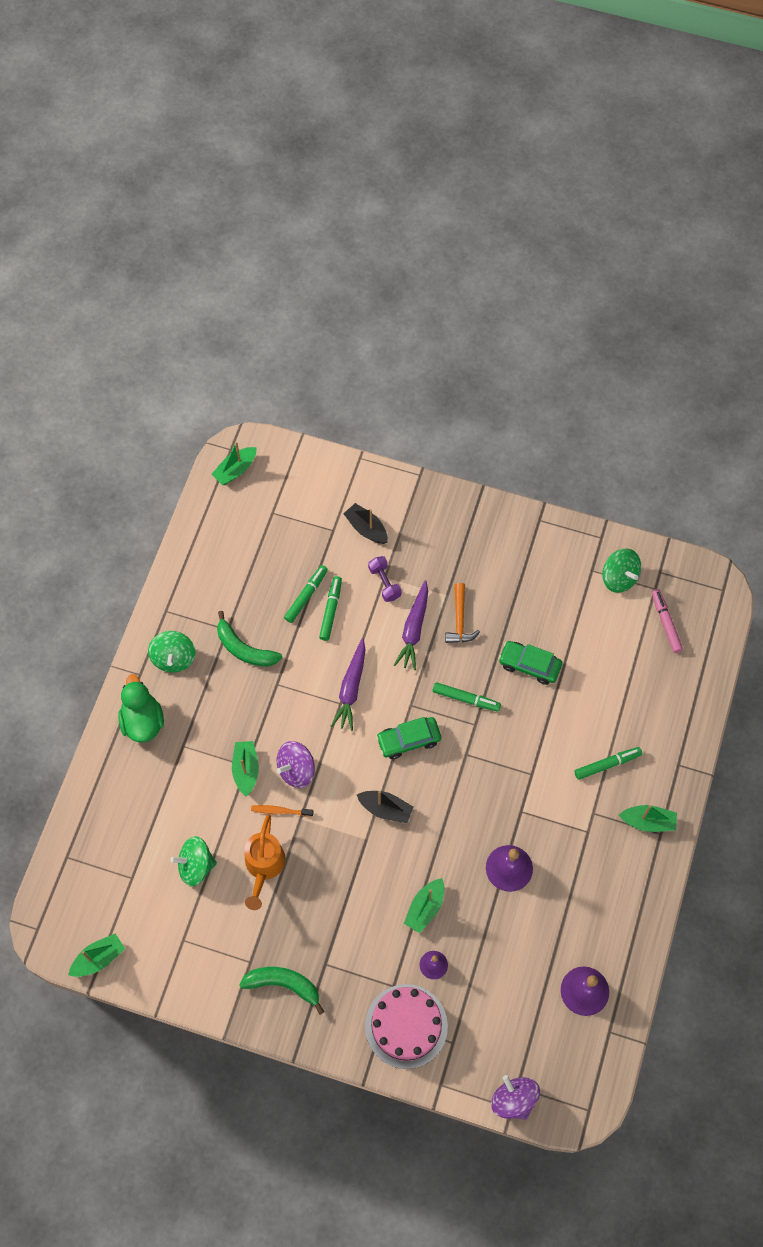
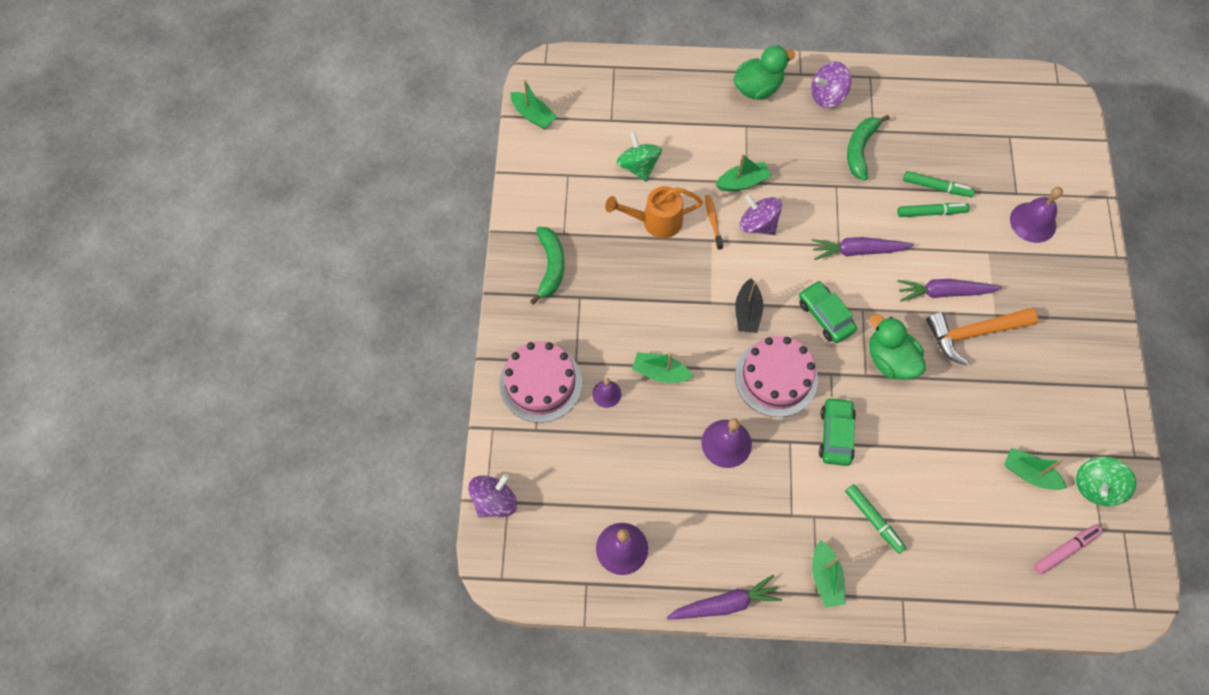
camera: 75 degrees right, 0 degrees up
green spinning top [148,631,196,673] -> purple spinning top [811,61,851,108]
green boat [211,442,257,485] -> green boat moved to [1004,448,1067,490]
black boat [344,503,388,544] -> purple bell [1010,187,1063,243]
purple dumbbell [368,556,401,602] -> none
green marker [433,682,501,712] -> green duck [869,314,926,380]
orange hammer [445,583,480,643] -> orange hammer [926,308,1038,366], size x1.54
green car [498,641,562,685] -> green car moved to [819,397,856,466]
none -> purple carrot [666,575,782,620]
none -> pink cake [735,336,818,417]

